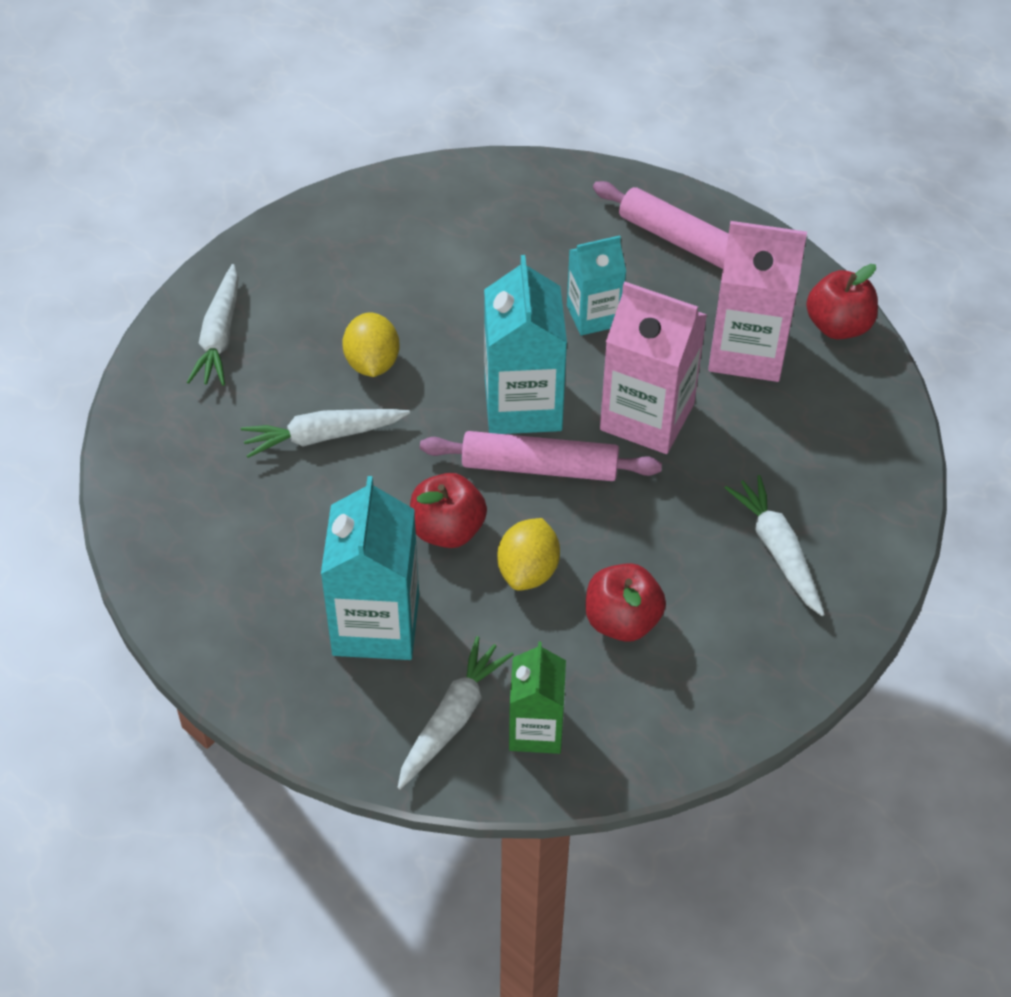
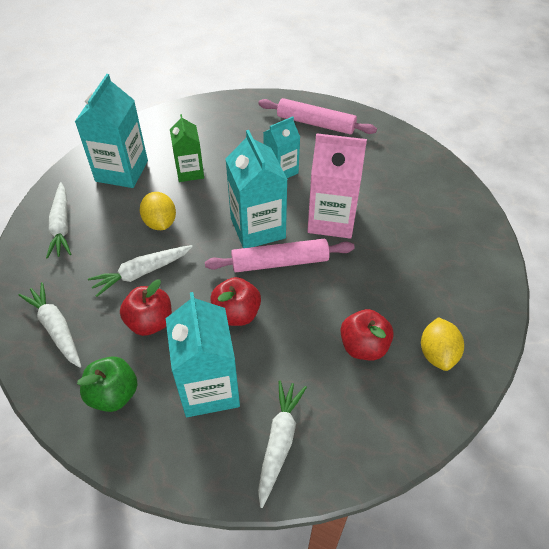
camera: 15 degrees left, 0 degrees up
yellow lemon [497,518,560,591] -> yellow lemon moved to [421,317,464,371]
green carton [509,641,566,754] -> green carton moved to [170,114,204,182]
pink carton [708,221,807,382] -> none
white carrot [725,475,825,616] -> white carrot moved to [19,282,81,368]
red apple [806,264,878,339] -> red apple moved to [120,279,172,336]
none -> turquoise carton [75,74,148,188]
none -> green apple [77,356,138,412]

